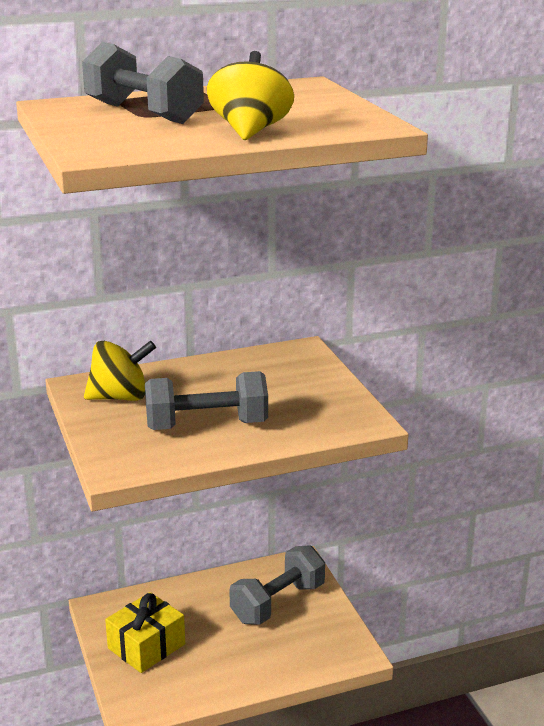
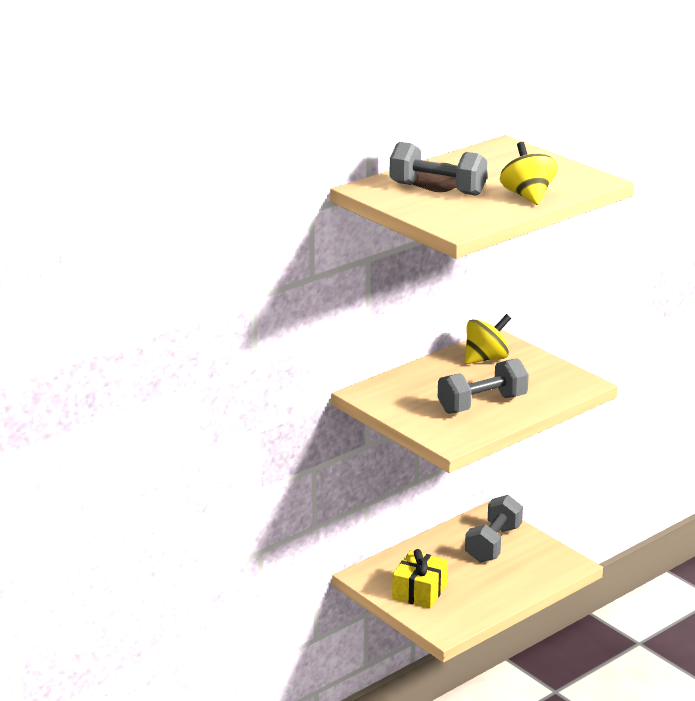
camera: 20 degrees left, 0 degrees up
yellow spinning top [84,341,156,401] -> yellow spinning top moved to [465,314,511,364]

